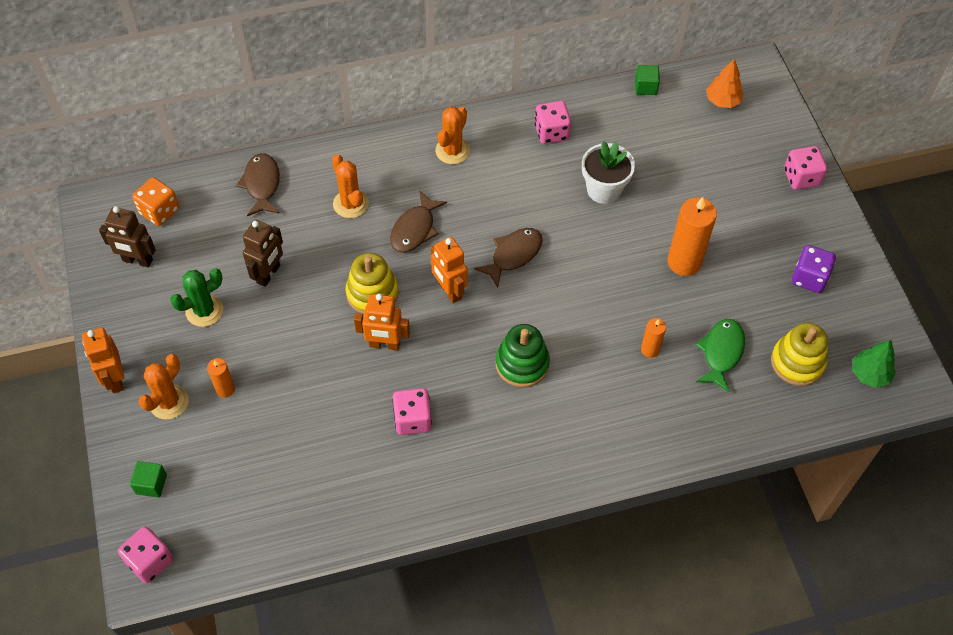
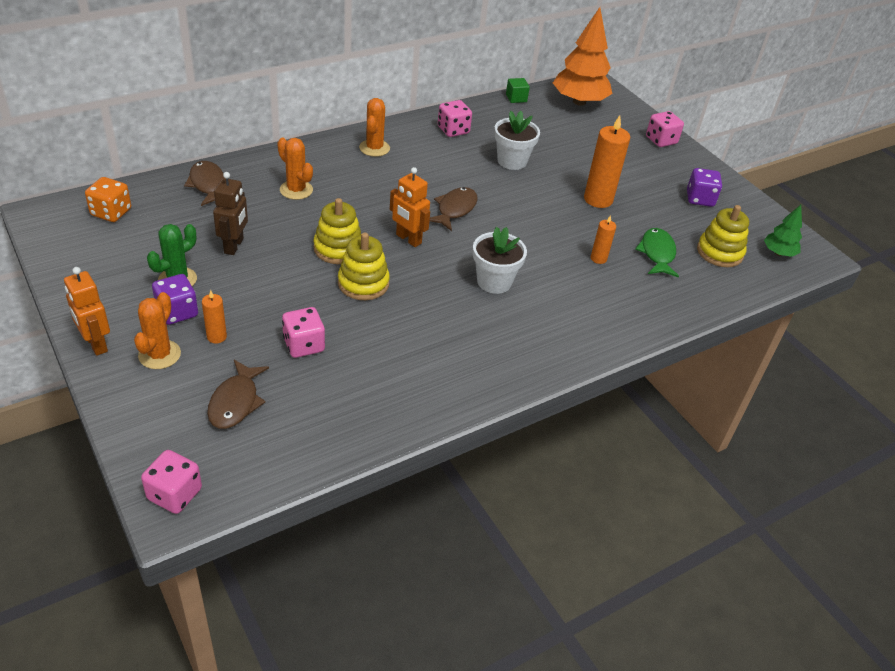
camera: 20 degrees left, 15 degrees down
brown robot [99,206,156,267] -> none
green cube [130,461,167,498] -> none
orange robot [354,294,410,350] -> yellow stacking toy [338,233,390,300]
brown fish [390,190,447,253] -> brown fish moved to [207,360,269,429]
pink dice [392,388,432,435] -> pink dice moved to [282,307,325,358]
green stacking toy [495,324,550,387] -> white flower pot [473,227,527,294]
orange tree [706,59,744,108] -> orange tree [553,7,613,106], size x1.96
none -> purple dice [152,274,198,325]

